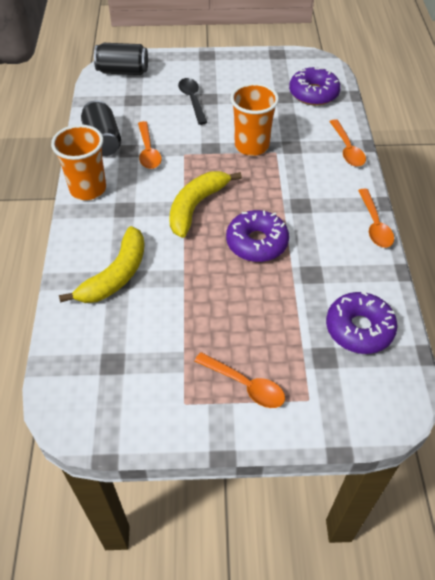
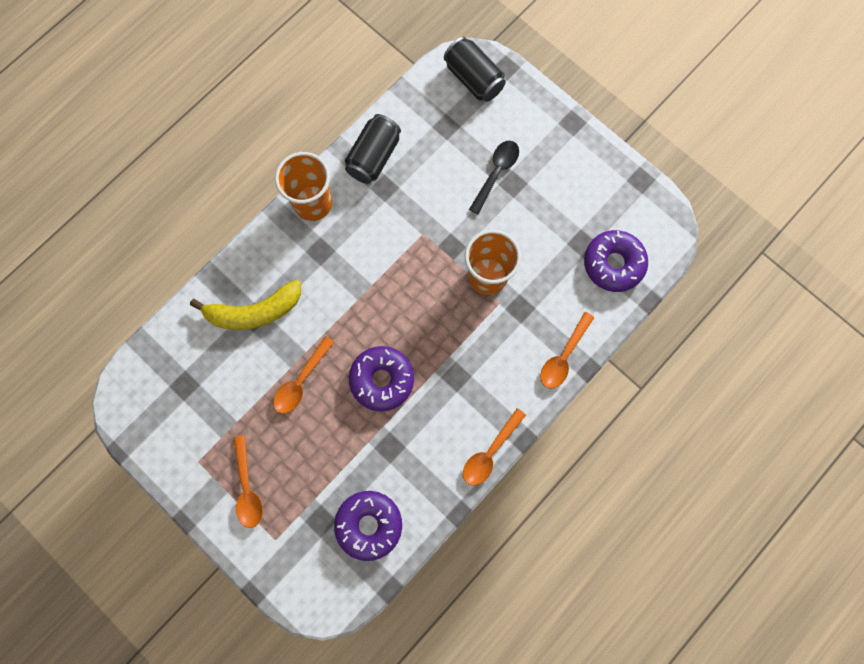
camera: 45 degrees right, 25 degrees up
orange spoon [138,121,162,169] -> orange spoon moved to [274,336,335,414]
yellow banana [169,171,242,238] -> none

